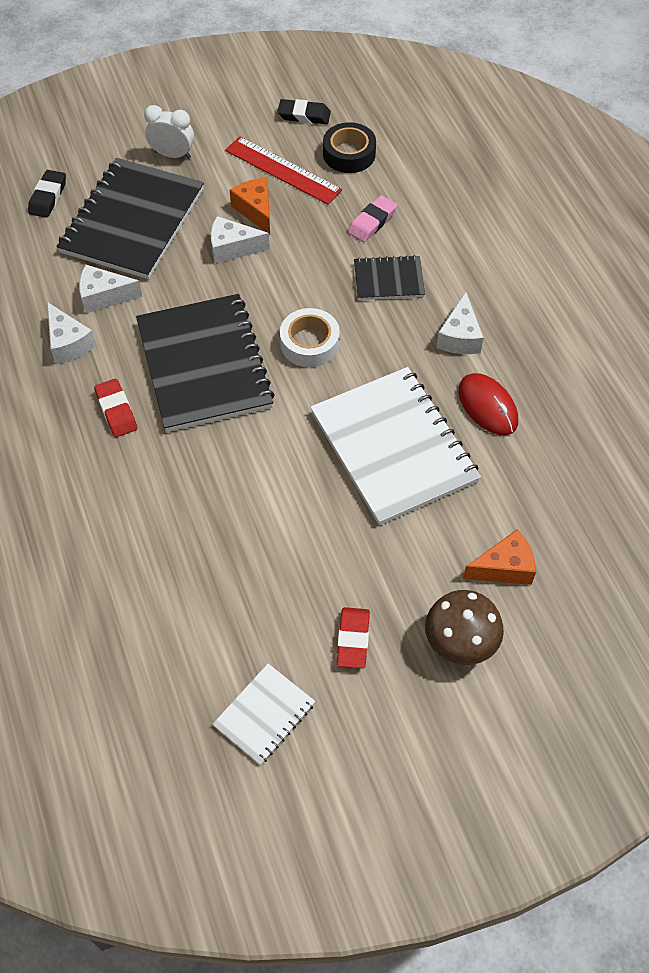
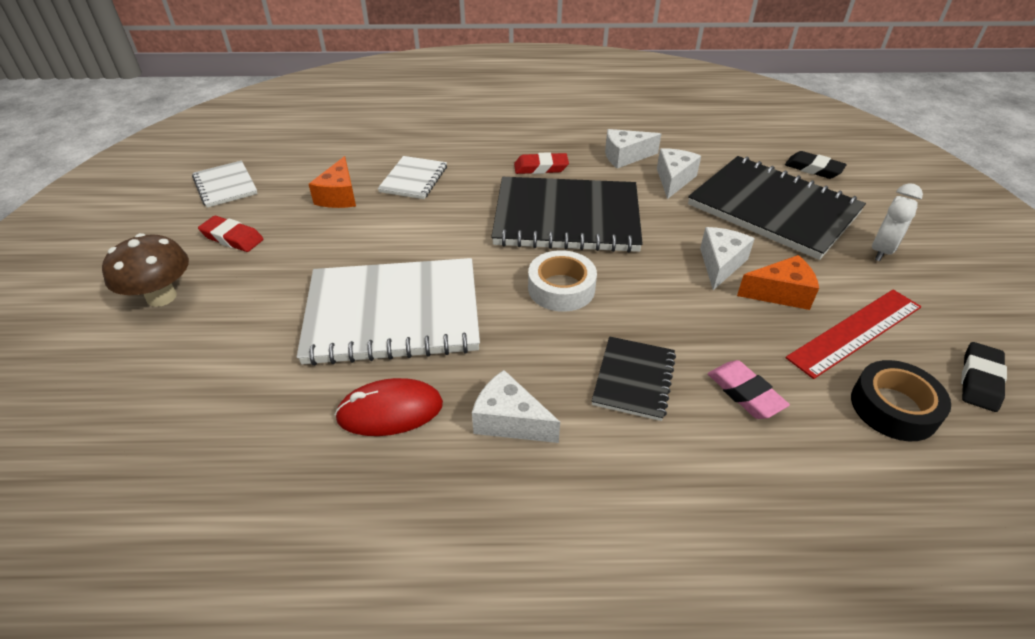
camera: 110 degrees right, 15 degrees down
orange cheese [463,529,536,585] -> orange cheese moved to [309,156,356,208]
none -> white notebook [378,156,447,199]

